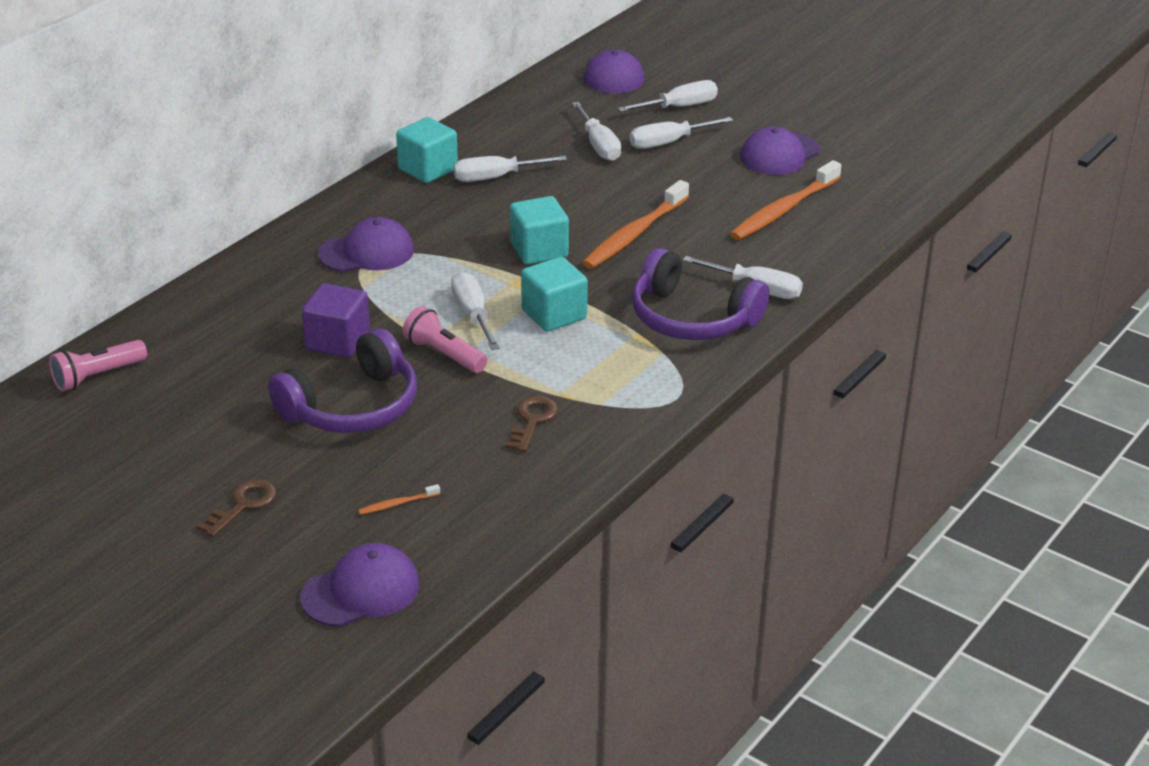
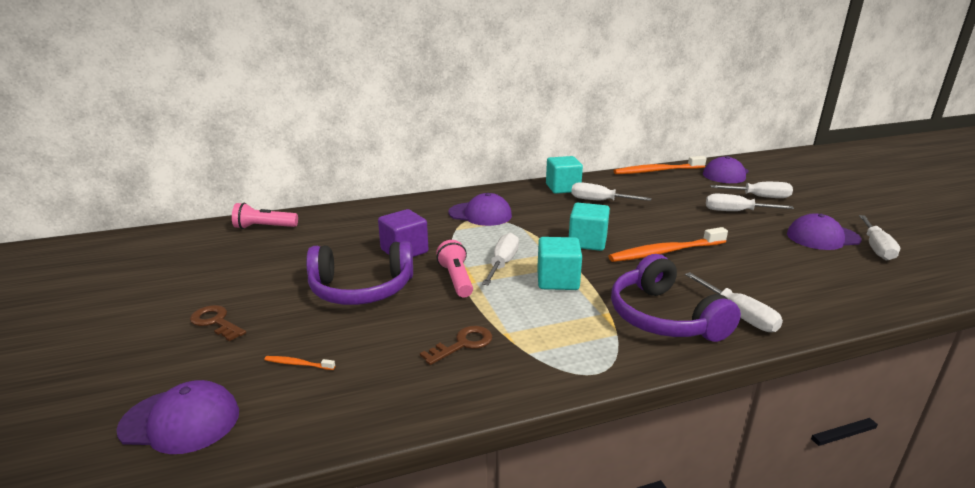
camera: 35 degrees right, 10 degrees down
brown key [197,479,277,537] -> brown key turned 120 degrees counterclockwise [190,305,246,341]
white screwdriver [572,102,621,161] -> white screwdriver moved to [859,215,900,260]
orange toothbrush [730,160,841,240] -> orange toothbrush moved to [614,156,706,174]

